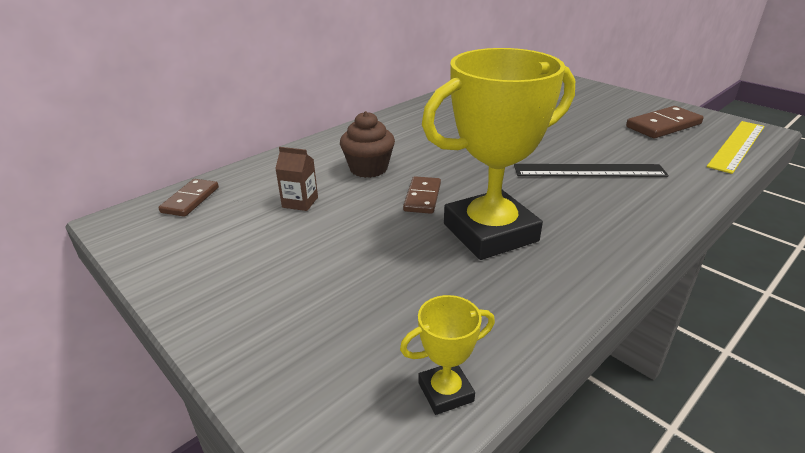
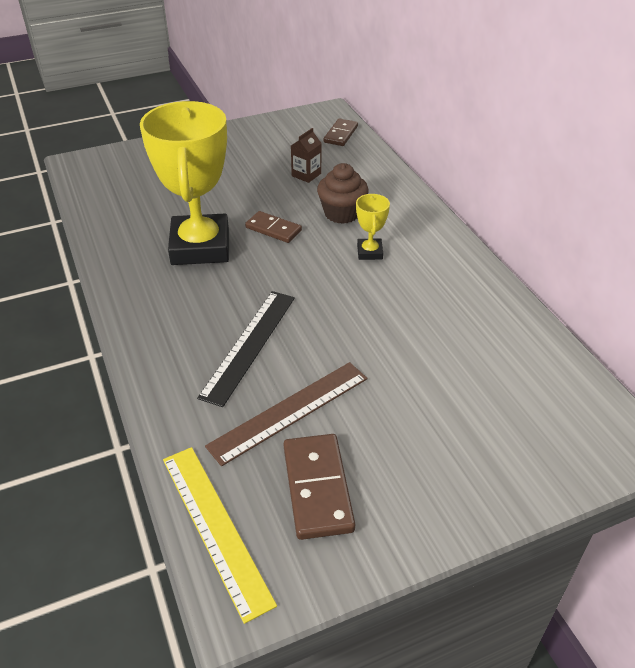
camera: 110 degrees right, 10 degrees up
brown domino [158,179,219,217] -> brown domino turned 75 degrees clockwise [323,118,358,146]
yellow trophy [400,295,495,415] -> yellow trophy moved to [356,194,390,260]
none -> brown ruler [205,362,368,466]

